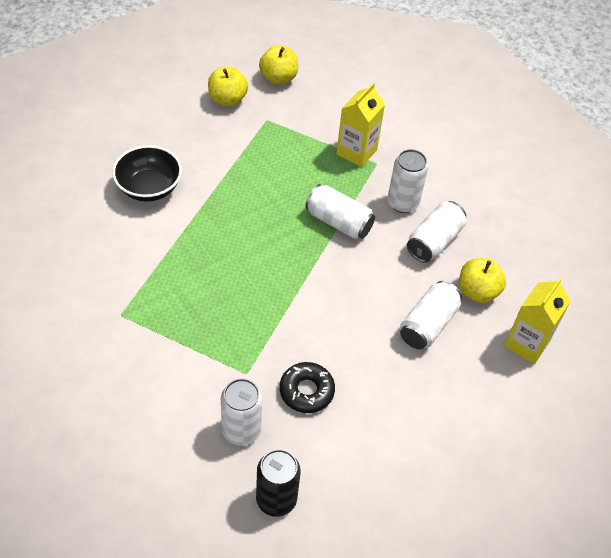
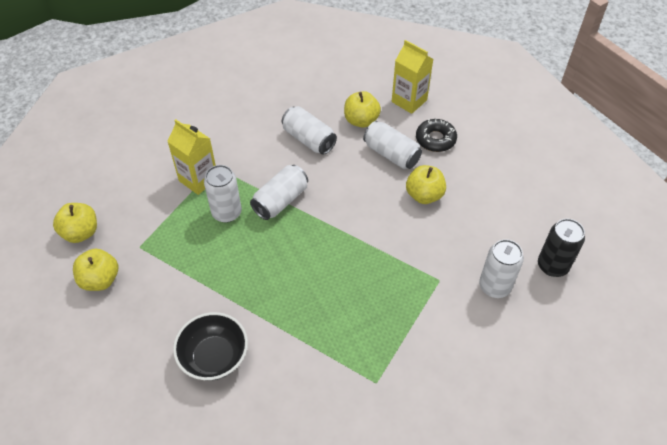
camera: 80 degrees left, 0 degrees up
black donut [280,362,335,413] -> black donut moved to [416,119,457,152]
white can [387,149,428,213] -> white can moved to [204,165,242,223]
none -> yellow apple [406,165,446,204]

